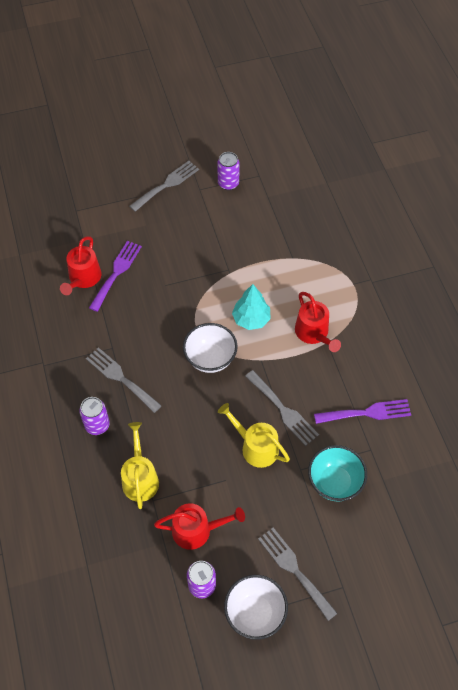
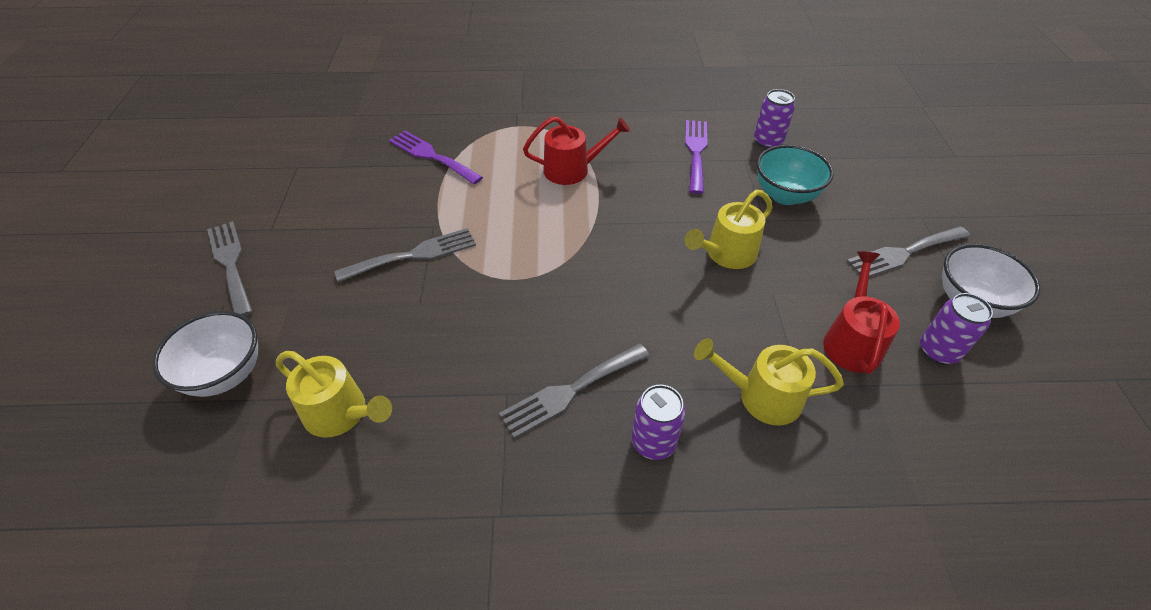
camera: 75 degrees left, 10 degrees down
red watering can [60,236,102,295] -> yellow watering can [276,351,392,438]
purple fork [89,241,142,312] -> purple fork moved to [389,130,483,184]
white bowl [183,323,238,373] -> white bowl moved to [152,311,258,397]
purple can [217,152,240,190] -> purple can moved to [754,89,795,149]
turquoise tree [232,284,271,330] -> none
grey fork [245,370,319,446] -> grey fork moved to [334,228,476,282]

